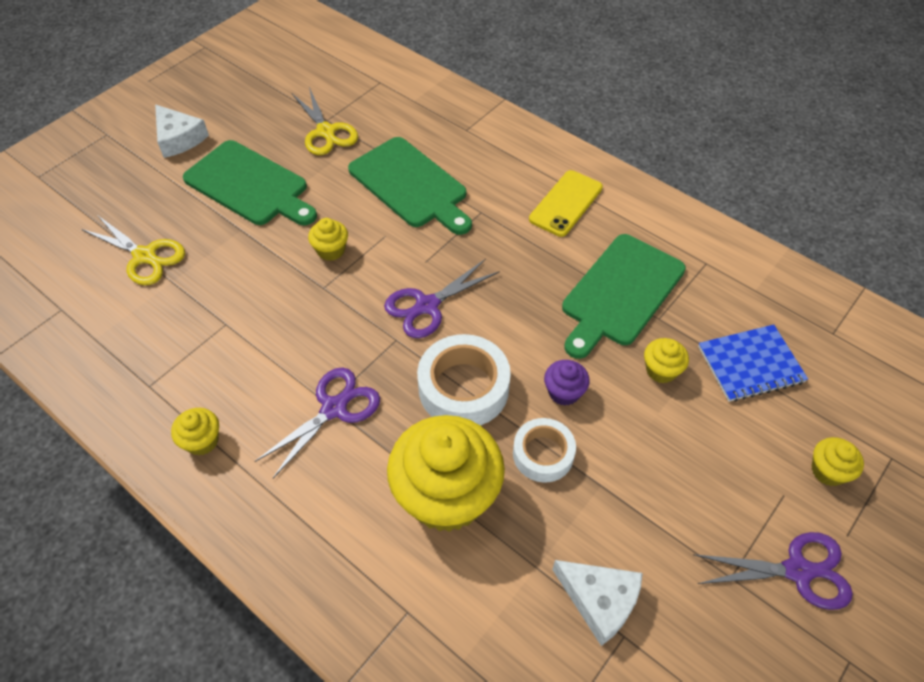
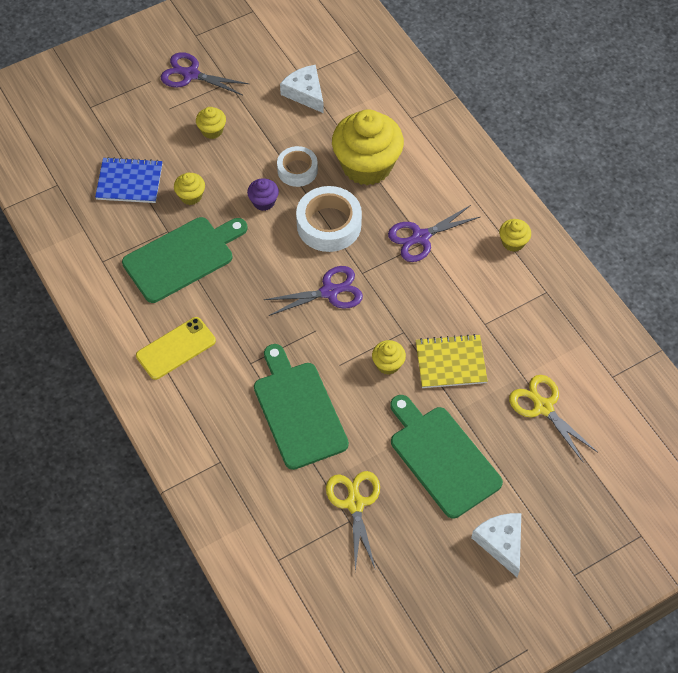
camera: 160 degrees left, 5 degrees up
yellow cupcake [812,437,864,486] -> yellow cupcake moved to [196,107,226,139]
none -> yellow notebook [416,334,488,388]

